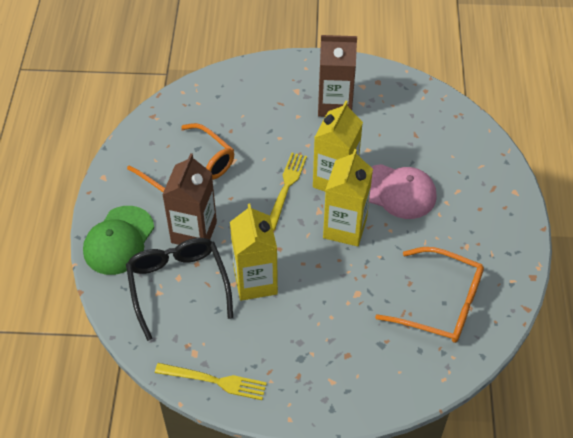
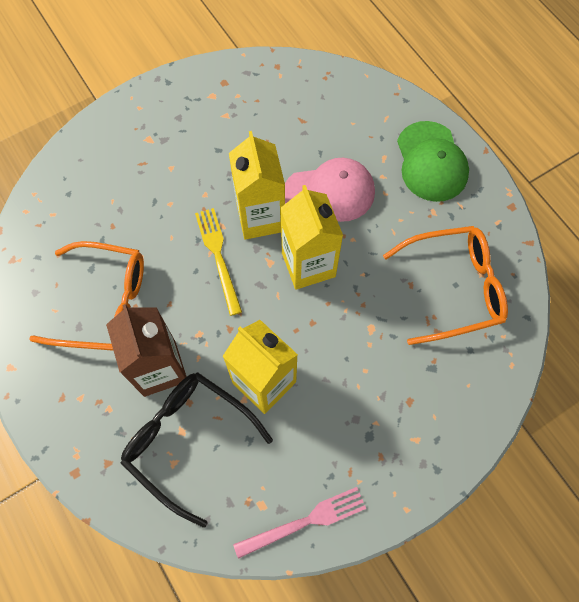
camera: 35 degrees left, 15 degrees up
green cap [83,206,154,275] -> green cap moved to [397,121,469,202]
yellow fork [155,363,267,400] -> pink fork [233,487,366,559]
brown carton [318,35,357,117] -> none

